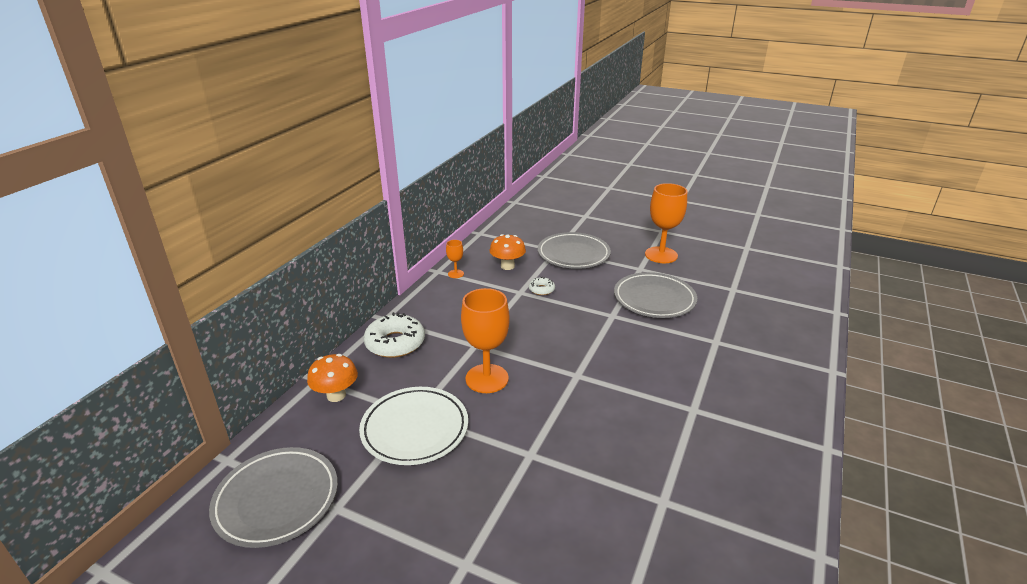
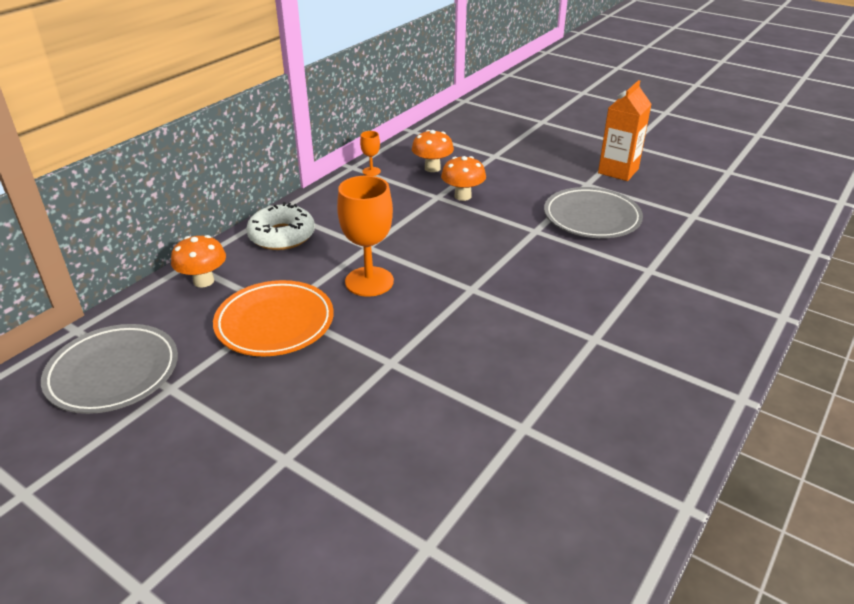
camera: 10 degrees right, 5 degrees up
white plate [359,387,468,465] -> orange plate [213,280,334,356]
white donut [529,277,555,295] -> orange mushroom [441,156,486,201]
grey plate [538,232,611,269] -> none
orange goblet [645,183,687,263] -> orange carton [598,80,651,181]

